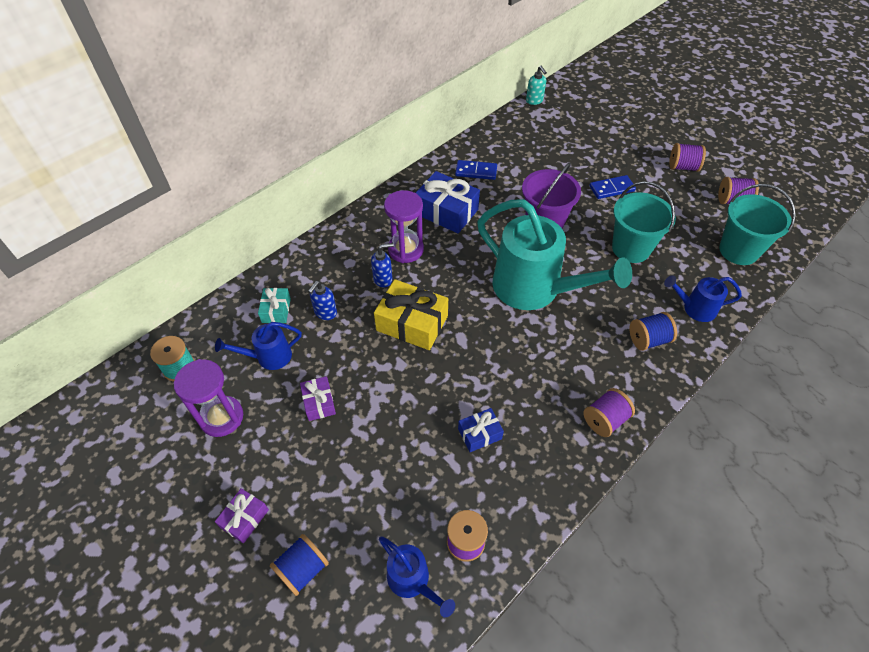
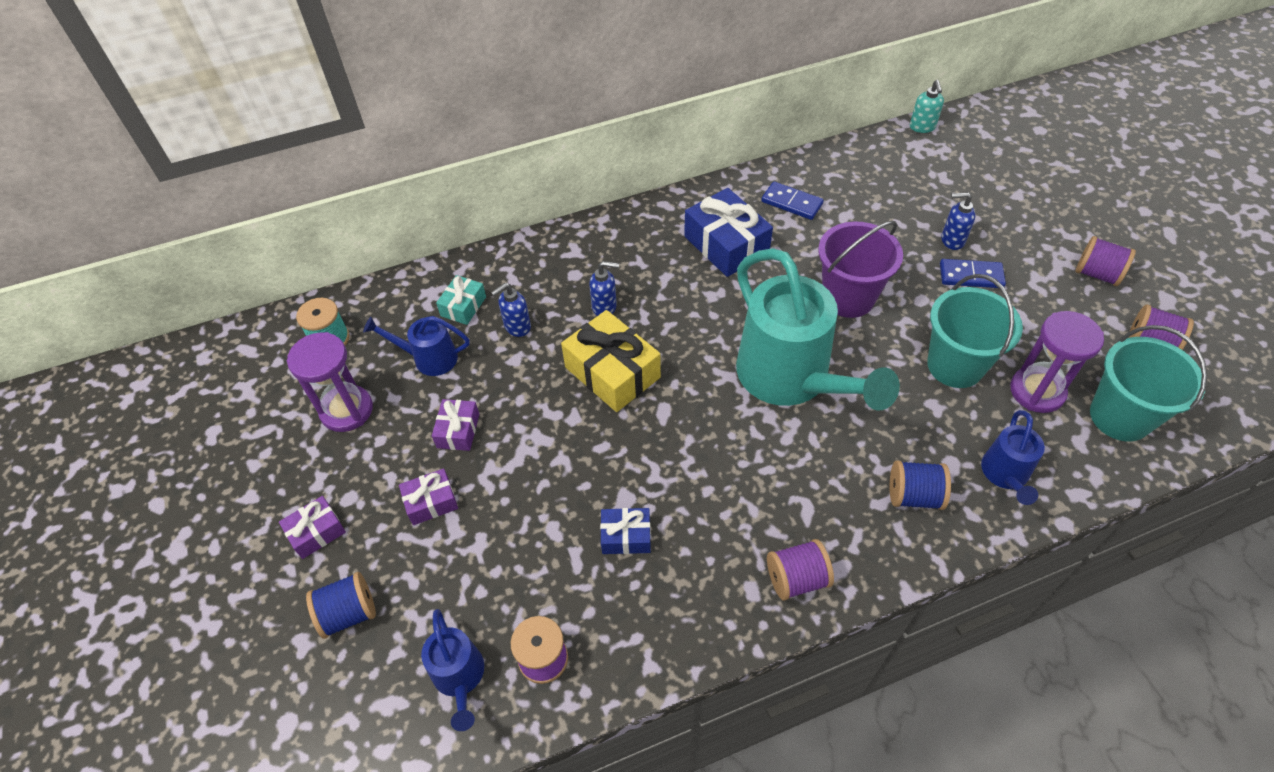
camera: 25 degrees right, 0 degrees up
purple hourglass [384,190,424,263] -> purple hourglass moved to [1010,311,1104,413]
blue watering can [664,275,742,322] -> blue watering can turned 105 degrees counterclockwise [981,410,1045,505]
none -> purple gift [399,468,458,525]
none -> blue soap dispenser [941,192,975,250]

